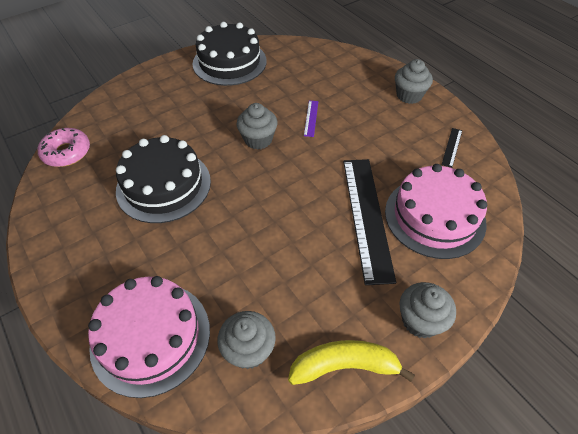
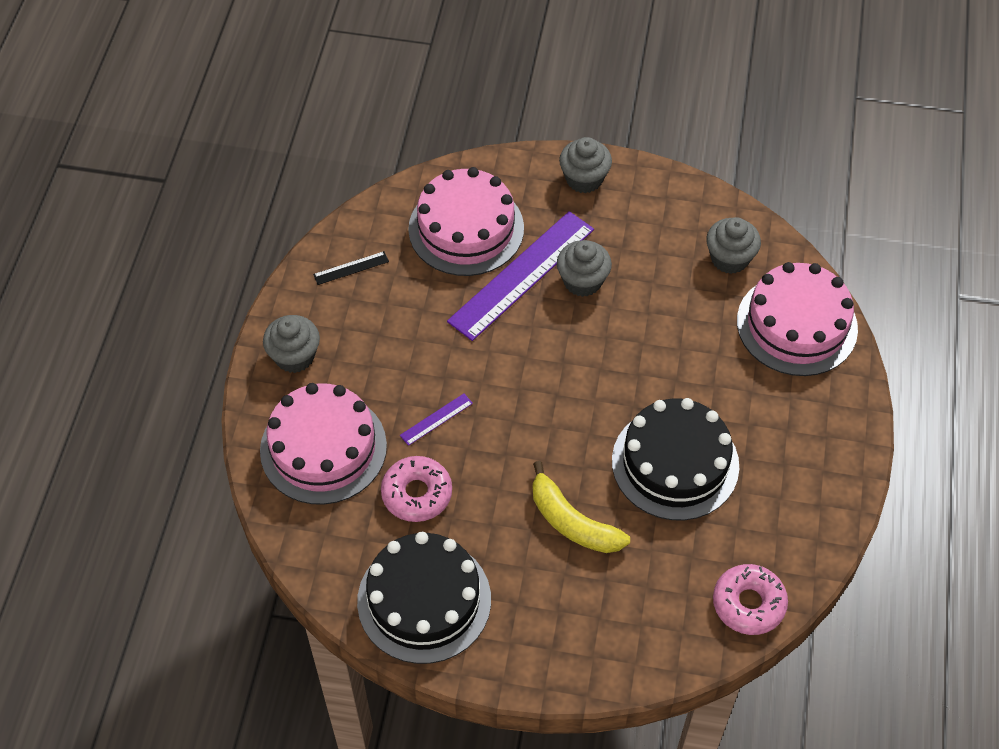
camera: 135 degrees left, 5 degrees up
grey cupcake [237,103,278,150] -> grey cupcake moved to [557,240,612,297]
yellow banana [288,340,415,385] -> yellow banana moved to [533,461,630,553]
black ruler [343,159,396,285] -> purple ruler [447,211,594,341]
none -> pink cake [260,383,387,505]
none -> pink donut [381,456,452,522]

